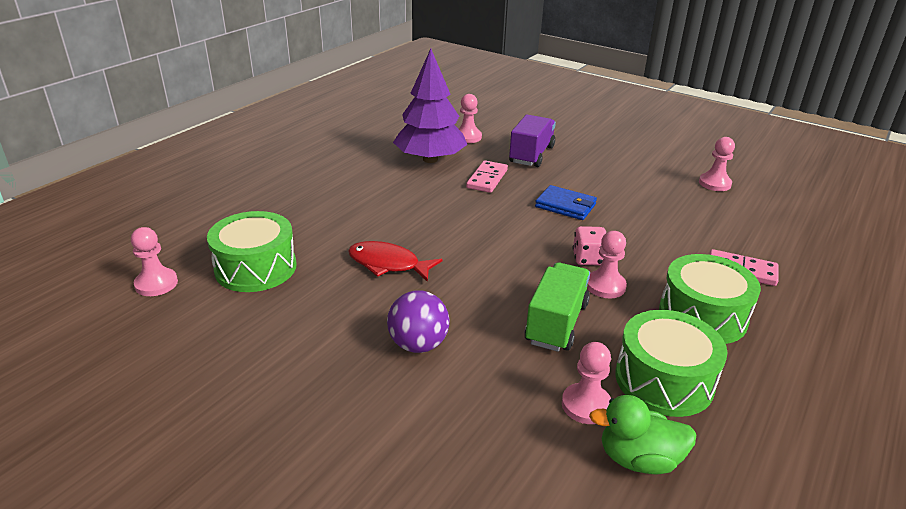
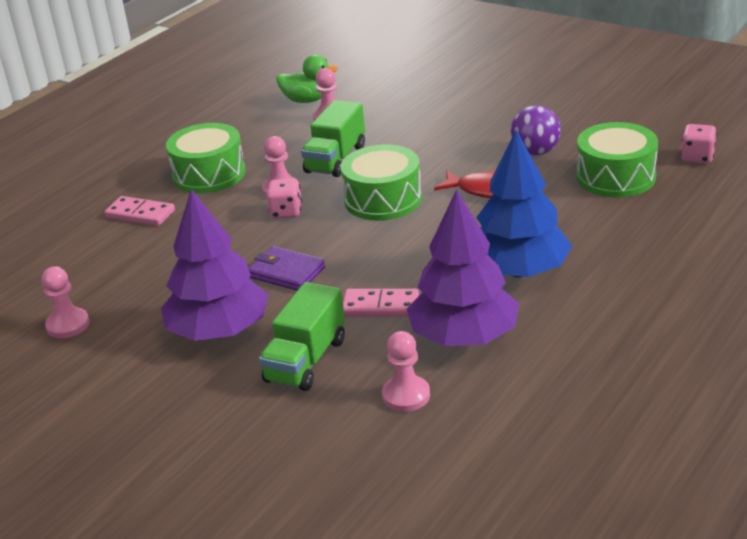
camera: 175 degrees left, 0 degrees up
pink pawn [131,227,178,296] -> pink dice [681,124,717,163]
purple ball [387,290,449,353] -> purple ball moved to [511,105,561,156]
pink domino [466,160,508,193] -> pink domino turned 75 degrees clockwise [343,289,419,317]
purple truck [509,114,556,167] -> green truck [259,282,345,391]
blue wallet [535,185,597,220] -> purple wallet [248,246,325,291]
green drum [615,310,728,417] -> green drum moved to [340,144,422,221]
none -> purple tree [161,189,269,341]
none -> blue tree [476,130,572,278]

